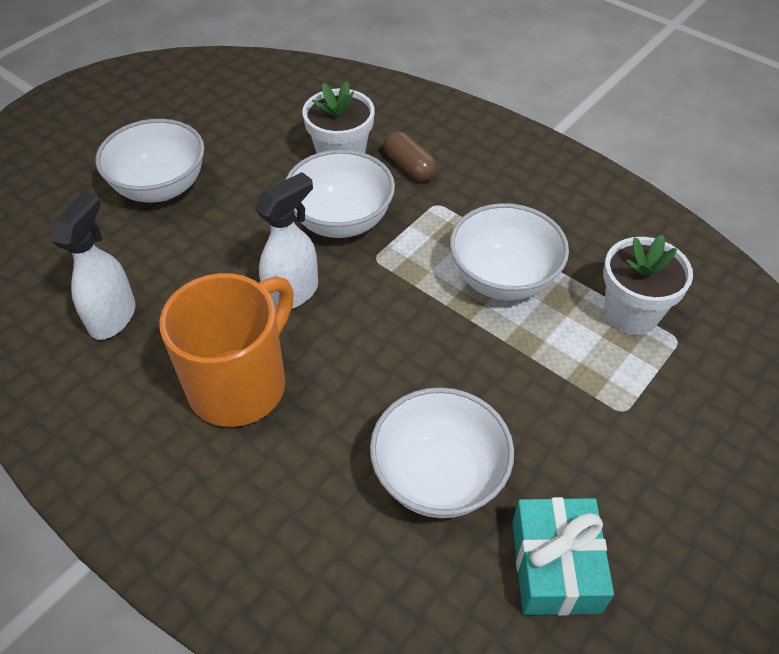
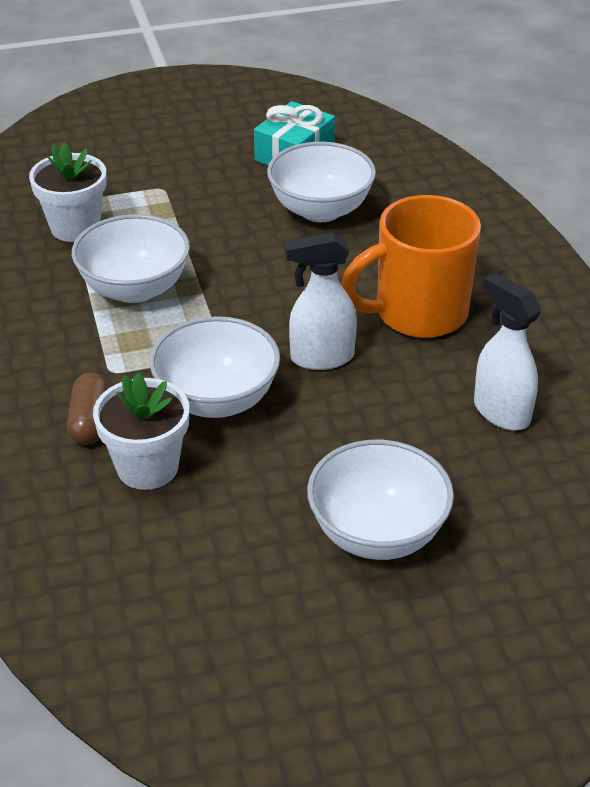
camera: 145 degrees left, 10 degrees down
white spray bottle [51,192,136,340] -> white spray bottle turned 90 degrees clockwise [474,272,541,431]

